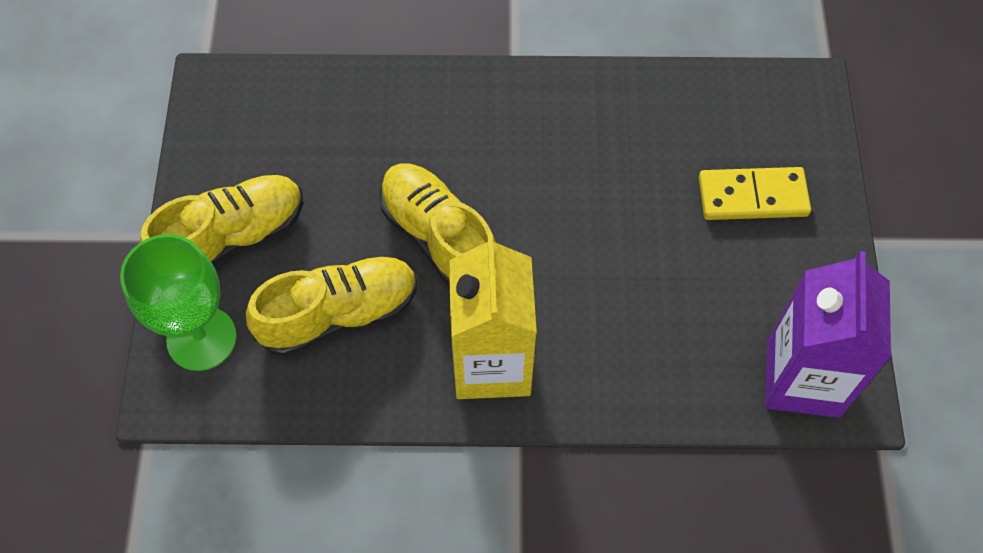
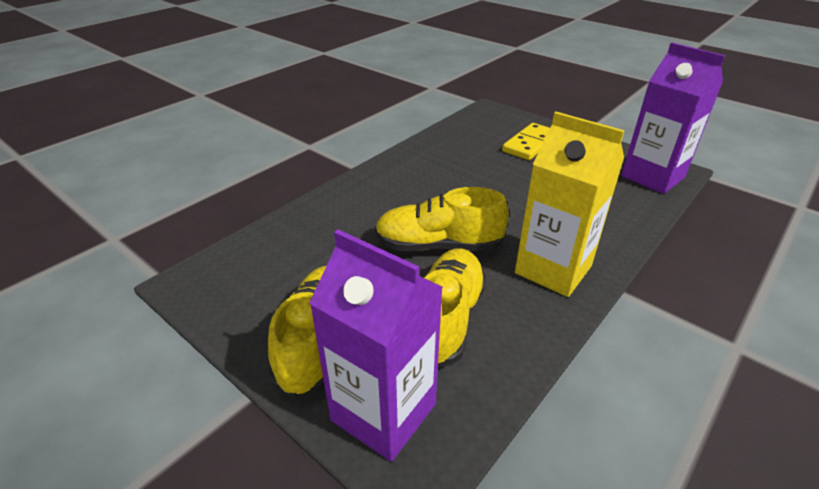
camera: 50 degrees left, 25 degrees down
green goblet [120,234,237,371] -> purple carton [309,230,443,462]

